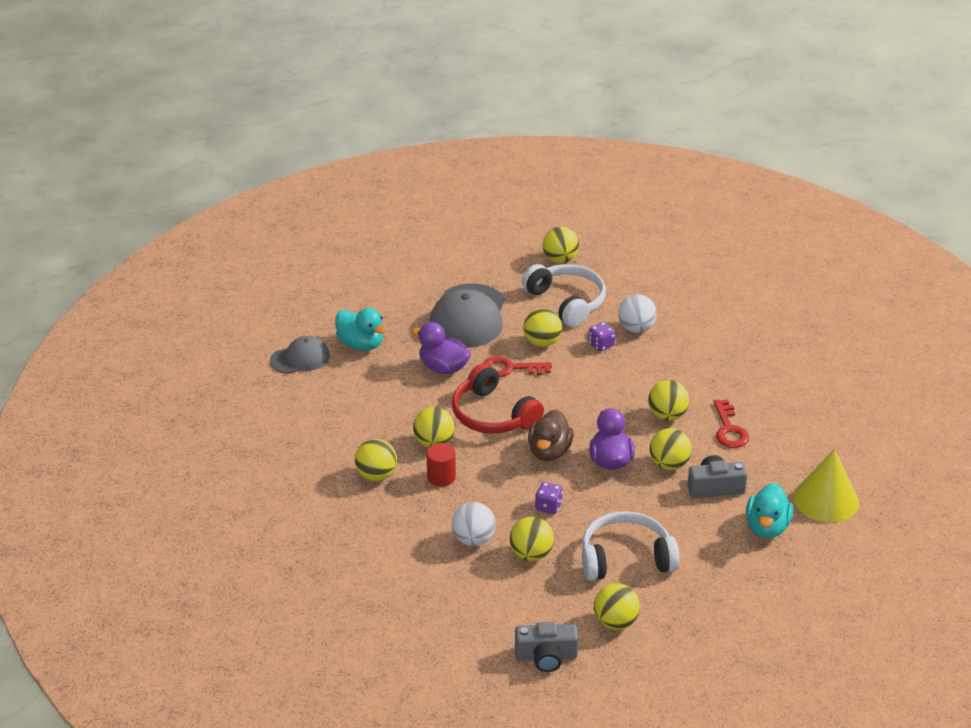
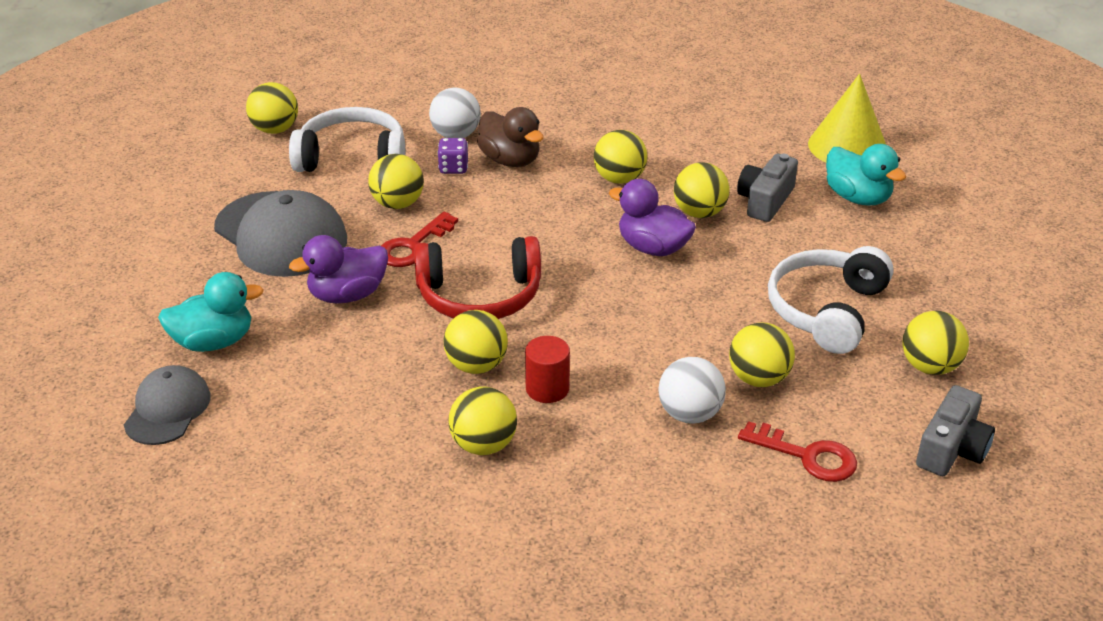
camera: 55 degrees left, 0 degrees up
brown duck [528,409,574,461] -> brown duck moved to [477,107,544,167]
purple dice [535,482,563,514] -> none
red key [714,399,749,448] -> red key moved to [738,421,857,482]

